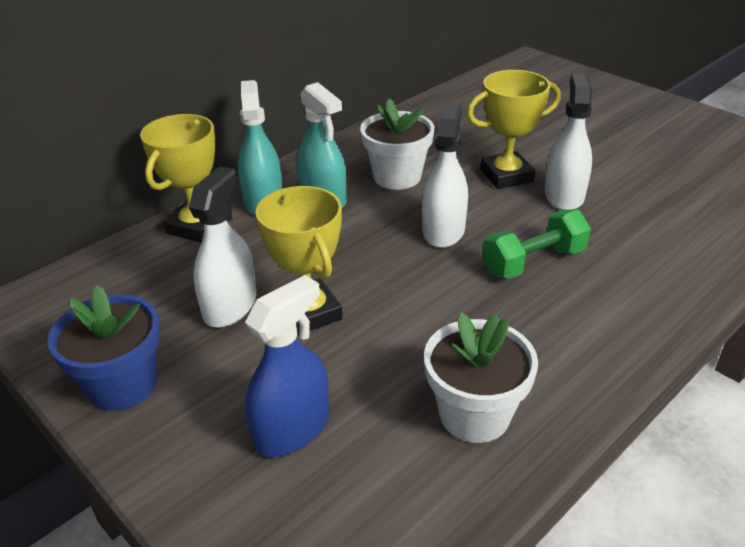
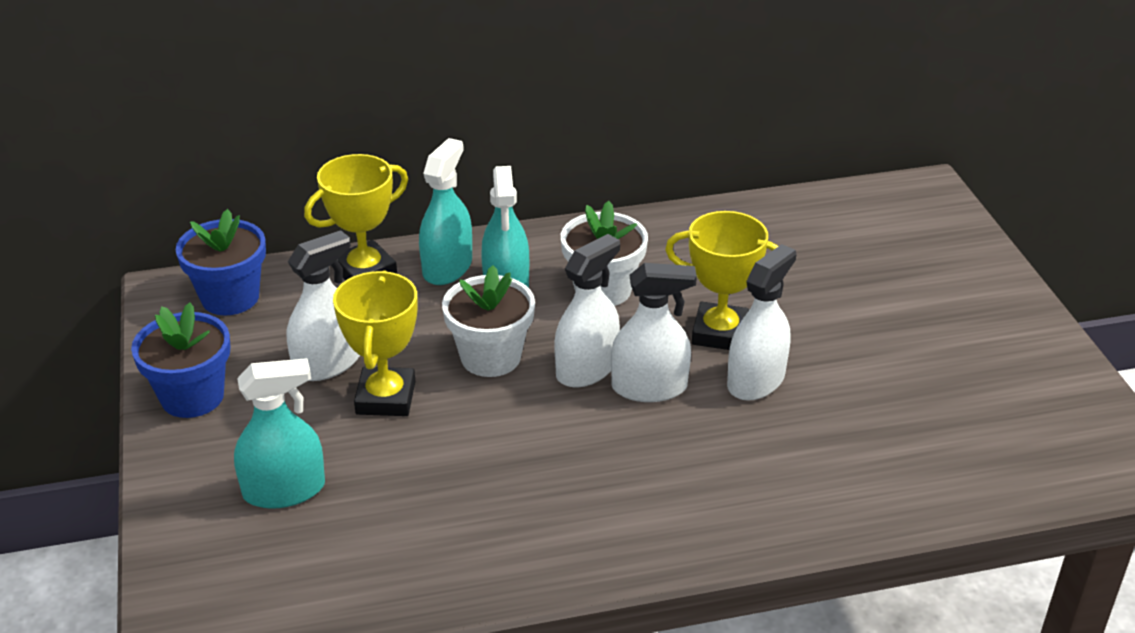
camera: 30 degrees right, 0 degrees up
blue spray bottle [245,275,329,457] -> turquoise spray bottle [234,358,325,509]
white flower pot [424,313,538,443] -> white flower pot moved to [442,265,535,377]
green dumbbell [482,210,591,279] -> none
none -> blue flower pot [176,209,266,315]
none -> white spray bottle [611,263,697,402]

